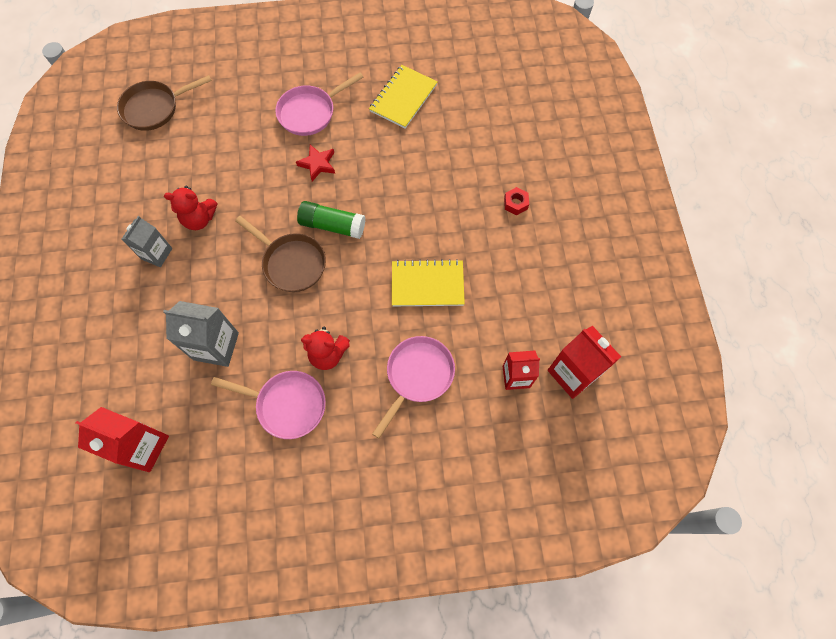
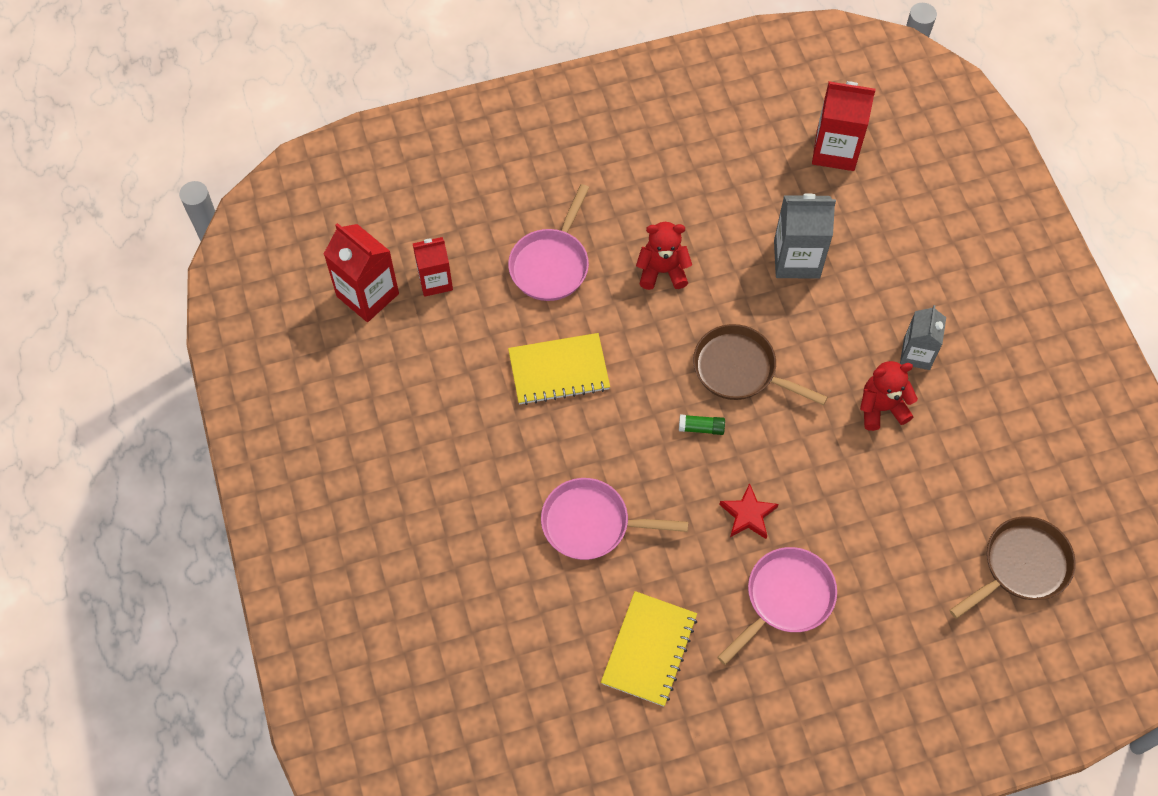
camera: 170 degrees right, 5 degrees down
pink pan [211,371,326,439] -> pink pan moved to [541,478,688,560]
green glue stick [297,201,365,239] -> green glue stick [679,414,725,435], size x0.52
red nut [504,187,529,215] -> none

